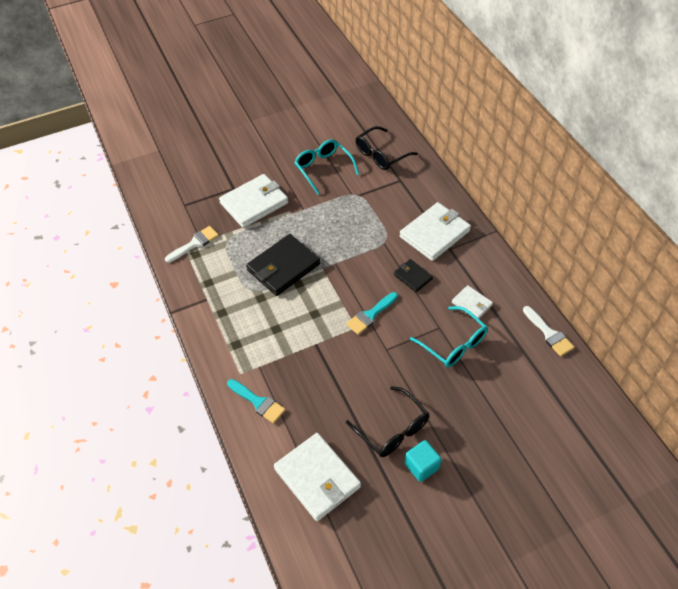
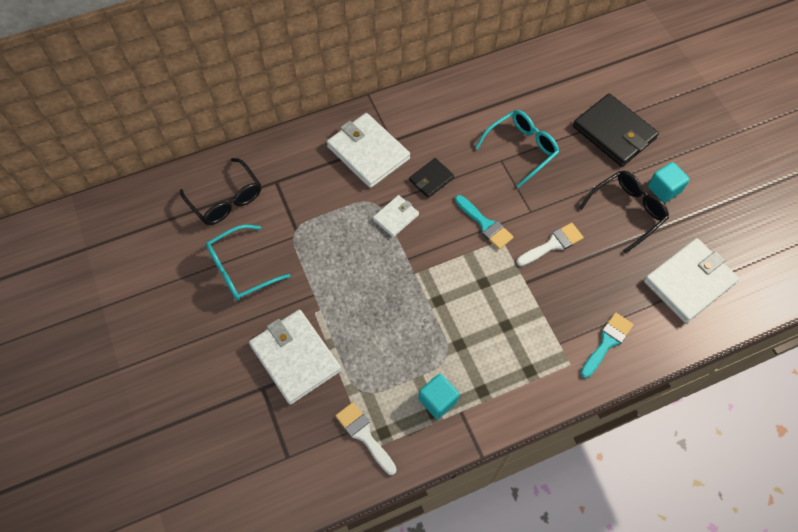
camera: 90 degrees left, 10 degrees up
black wallet [246,234,320,296] -> black wallet moved to [573,93,659,167]
white wallet [452,285,493,319] -> white wallet moved to [373,195,419,237]
white brush [523,306,574,356] -> white brush moved to [516,223,584,266]
none -> turquoise cube [419,374,459,419]

